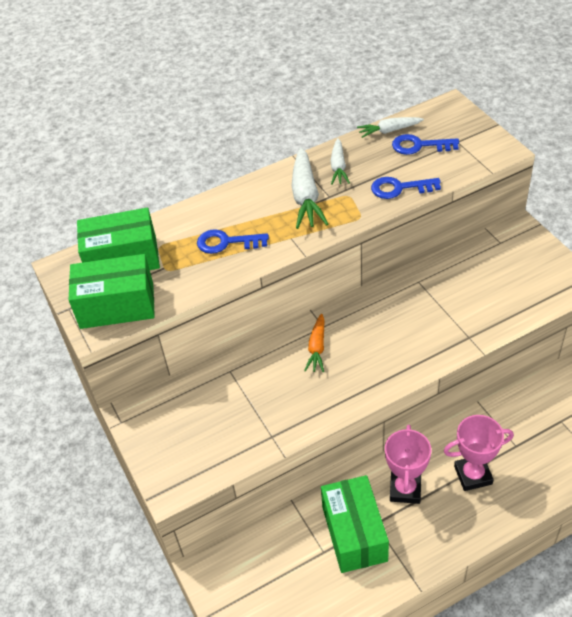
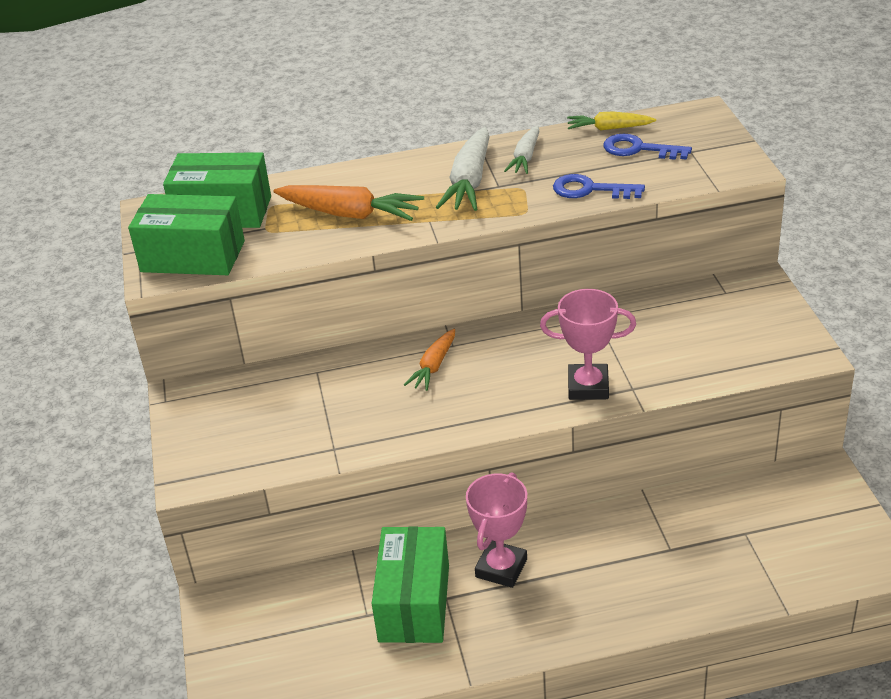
camera: 15 degrees right, 10 degrees down
blue key [197,229,269,254] -> orange carrot [274,185,424,221]
white carrot [357,117,424,138] -> yellow carrot [567,112,656,131]
pink trophy [444,415,514,491] -> pink trophy moved to [540,289,636,400]

